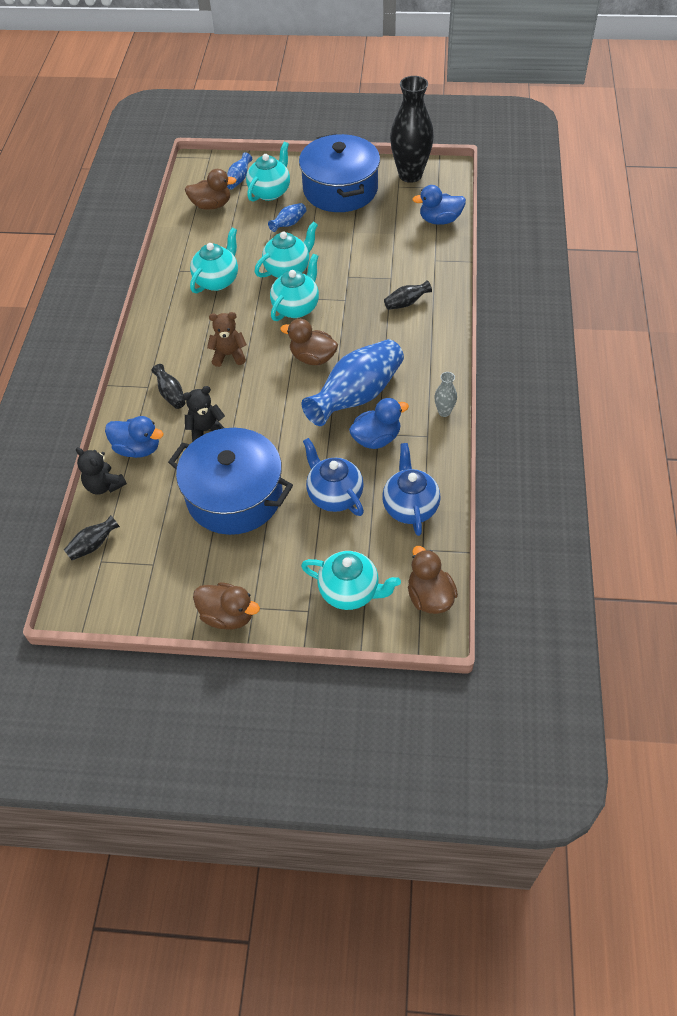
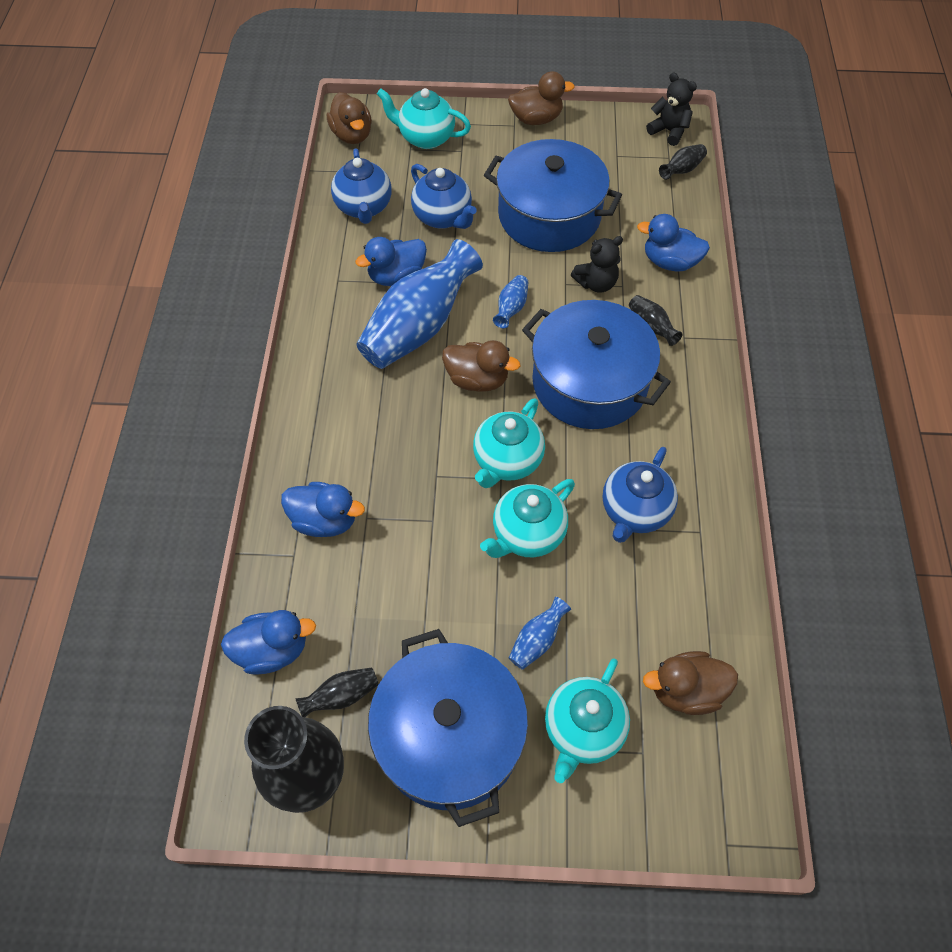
camera: 175 degrees right, 5 degrees up
black teddy bear [76,447,127,495] -> black teddy bear moved to [646,73,697,146]
turquoise teapot [190,228,238,293] -> blue teapot [603,447,678,543]
brown duck [193,582,260,629] -> brown duck turned 150 degrees clockwise [508,71,575,125]
brown teddy bear [207,312,247,367] -> blue pot [522,300,671,429]
blue vase [227,152,252,189] -> blue vase moved to [493,275,529,328]
black vase [384,280,432,310] -> black vase moved to [295,668,378,717]
grey vase [434,372,457,417] -> none
none -> blue duck [281,482,365,537]

